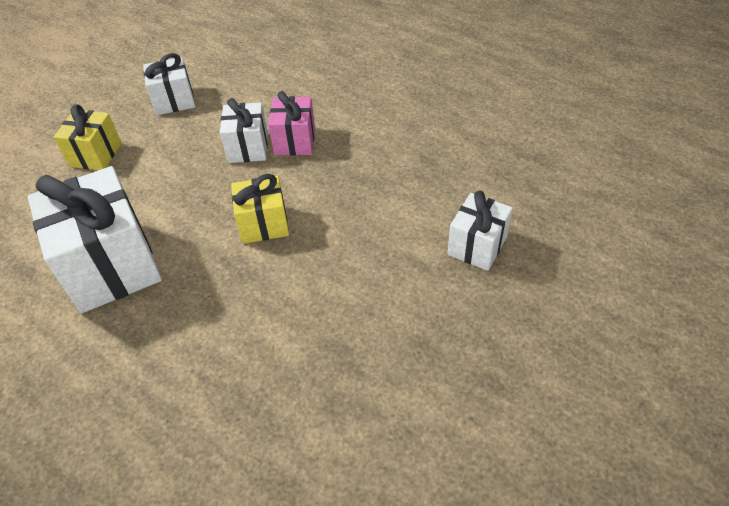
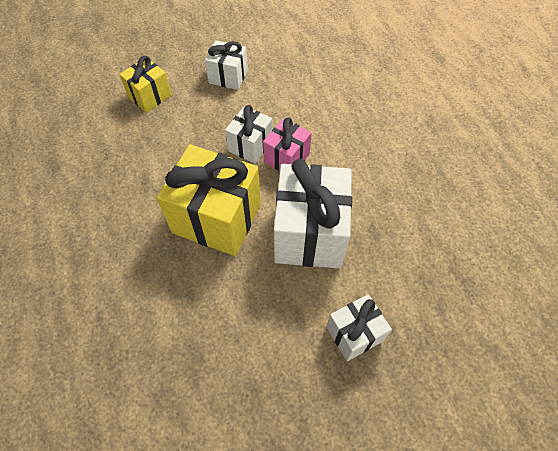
camera: 30 degrees right, 10 degrees up
white gift [27,166,162,313] -> white gift moved to [274,159,352,269]
yellow gift [231,174,289,244] -> yellow gift [157,144,261,256], size x1.84

